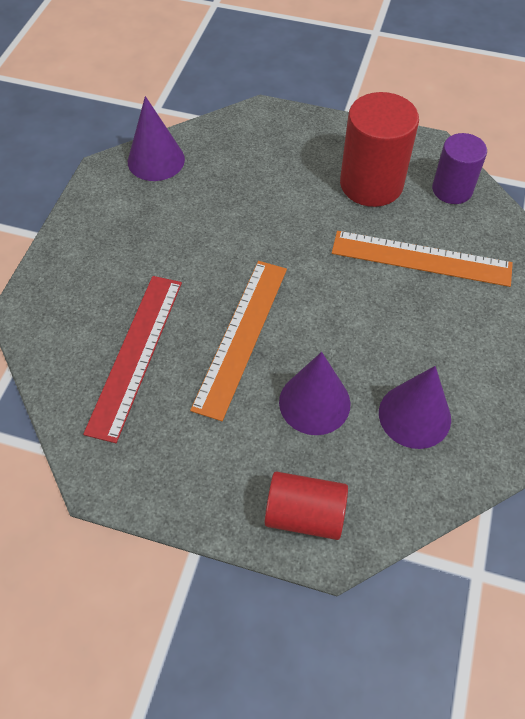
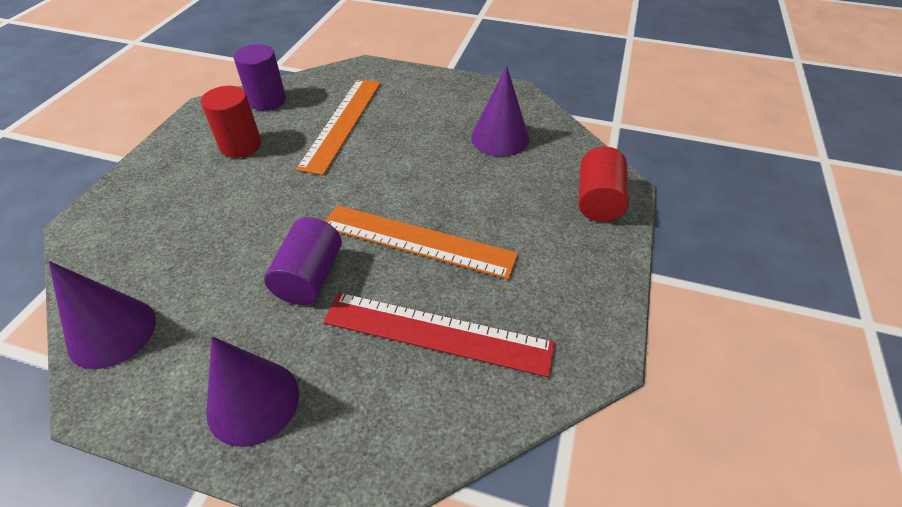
camera: 90 degrees left, 10 degrees down
purple cone [279,352,350,435] -> purple cone moved to [206,336,299,447]
red cylinder [340,92,419,207] -> red cylinder [201,86,261,158], size x0.64
none -> purple cylinder [264,217,342,305]

